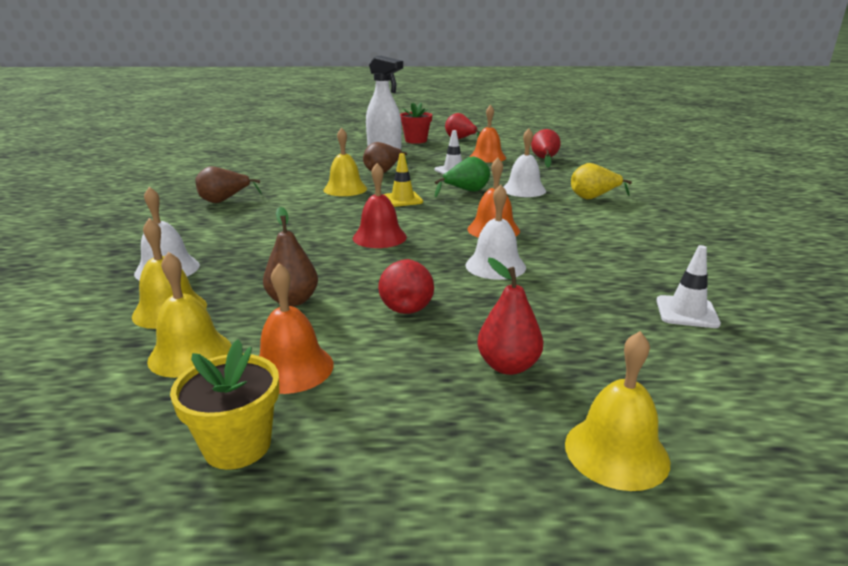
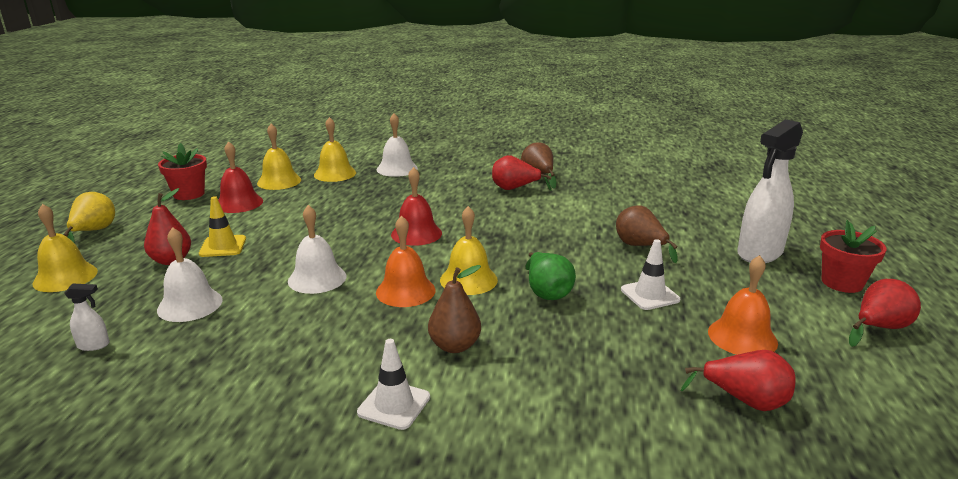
camera: 100 degrees right, 0 degrees up
yellow flower pot [170,339,279,470] -> red flower pot [158,143,207,200]
orange bell [259,263,334,394] -> red bell [218,141,263,213]
brown pear [263,207,318,306] -> brown pear moved to [428,265,481,353]
yellow bell [324,128,367,196] -> yellow bell moved to [440,206,498,295]
red pear [378,259,434,314] -> red pear moved to [492,155,552,191]
yellow traffic cone [384,153,423,207] -> yellow traffic cone moved to [199,196,246,257]
white bell [504,128,546,197] -> white bell moved to [157,227,223,322]
yellow pear [571,163,632,199] -> yellow pear moved to [63,192,115,244]
white traffic cone [656,245,721,328] -> white traffic cone moved to [357,339,430,430]
none -> white spray bottle [64,283,110,351]

